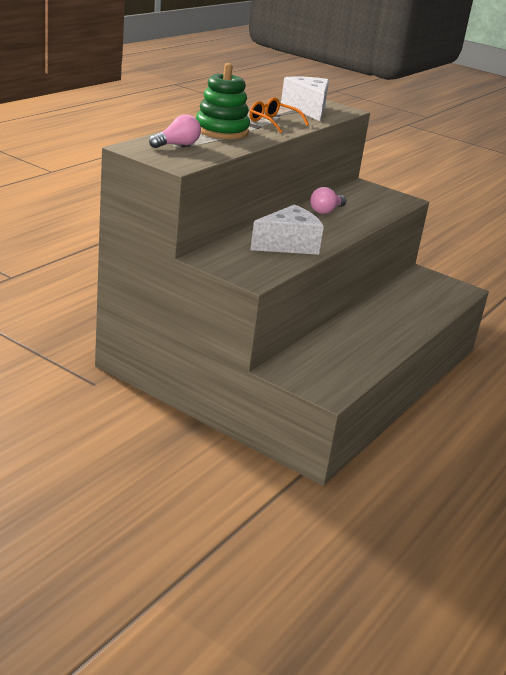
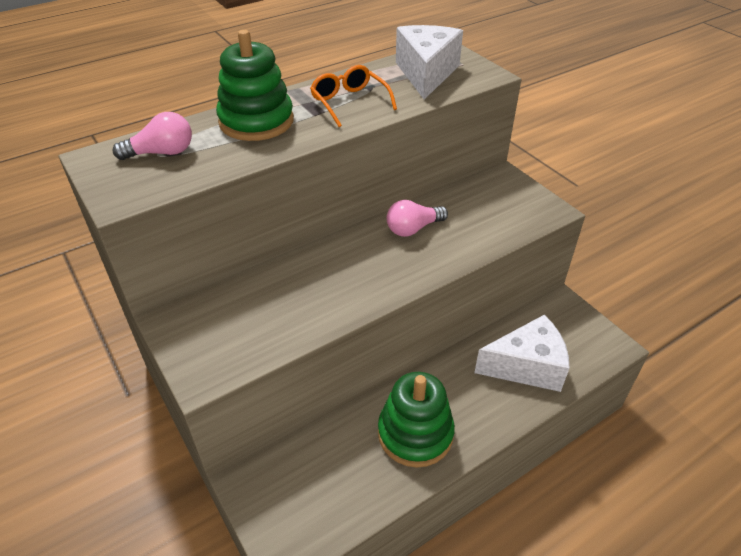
camera: 25 degrees right, 15 degrees up
white cheese [250,204,324,255] -> white cheese moved to [474,315,569,392]
none -> green stacking toy [378,372,455,468]

